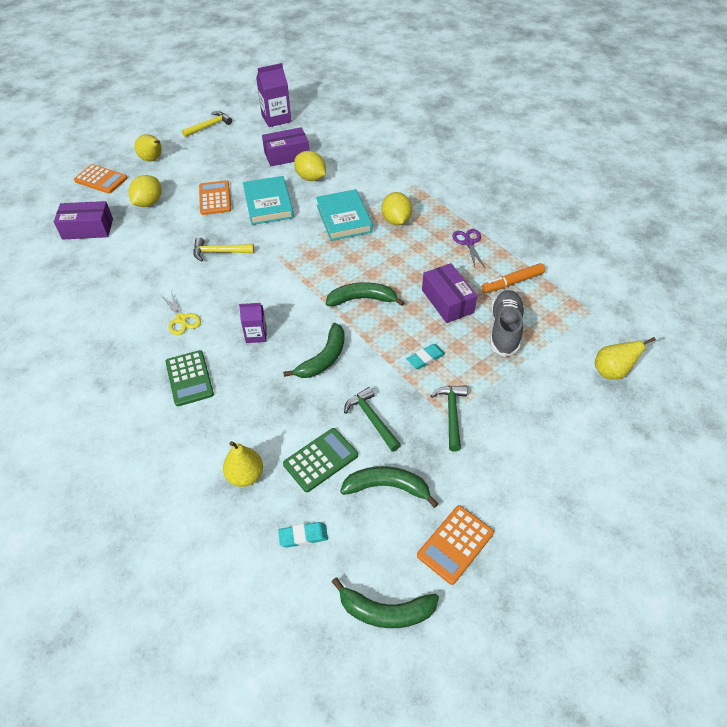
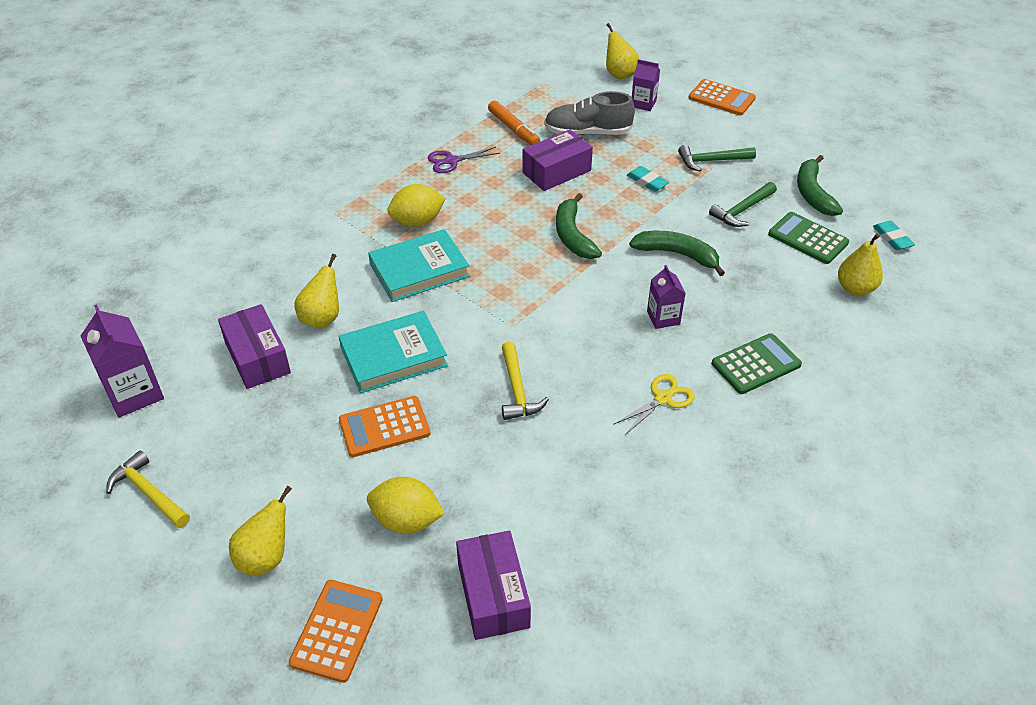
camera: 100 degrees left, 5 degrees down
yellow lemon [294,151,326,181] -> yellow pear [294,254,339,328]
green banana [332,577,439,628] -> none
orange calculator [417,505,494,585] -> orange calculator moved to [688,79,756,115]
none -> purple carton [632,59,660,111]

